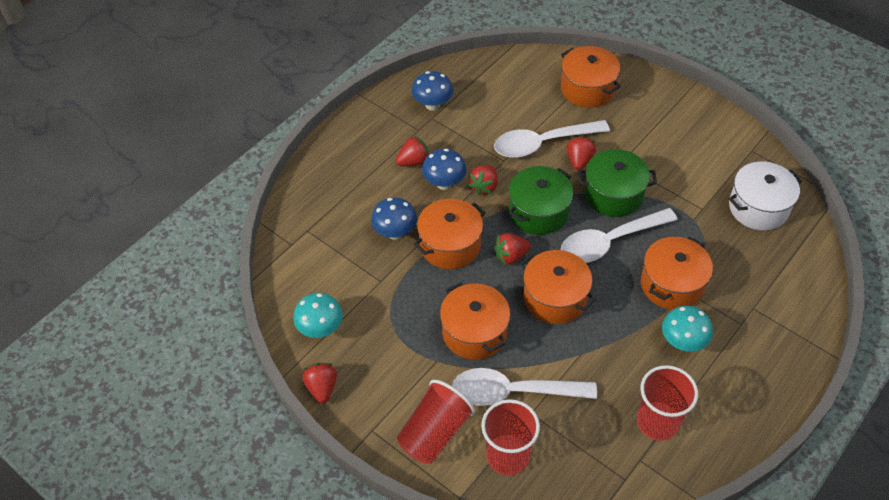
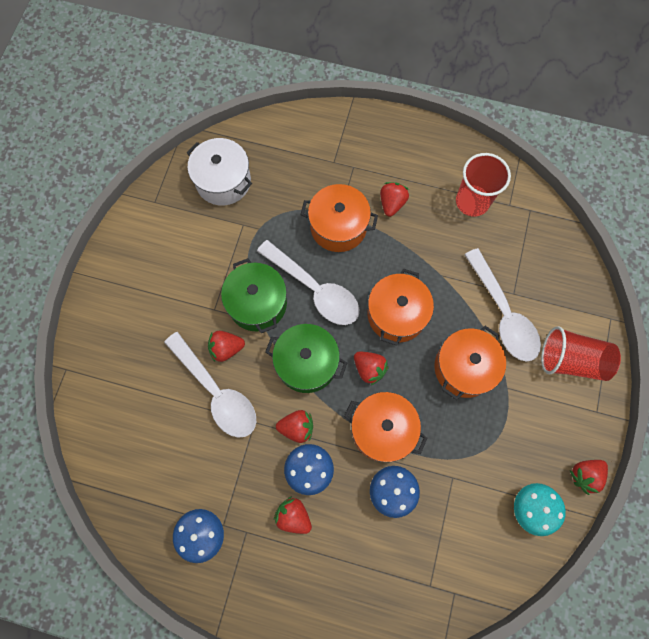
camera: 115 degrees left, 20 degrees up
red cup [481,399,540,475] -> none
orange pot [561,46,621,108] -> none
turquoise mushroom [662,306,713,352] -> red strawberry [380,182,409,217]

